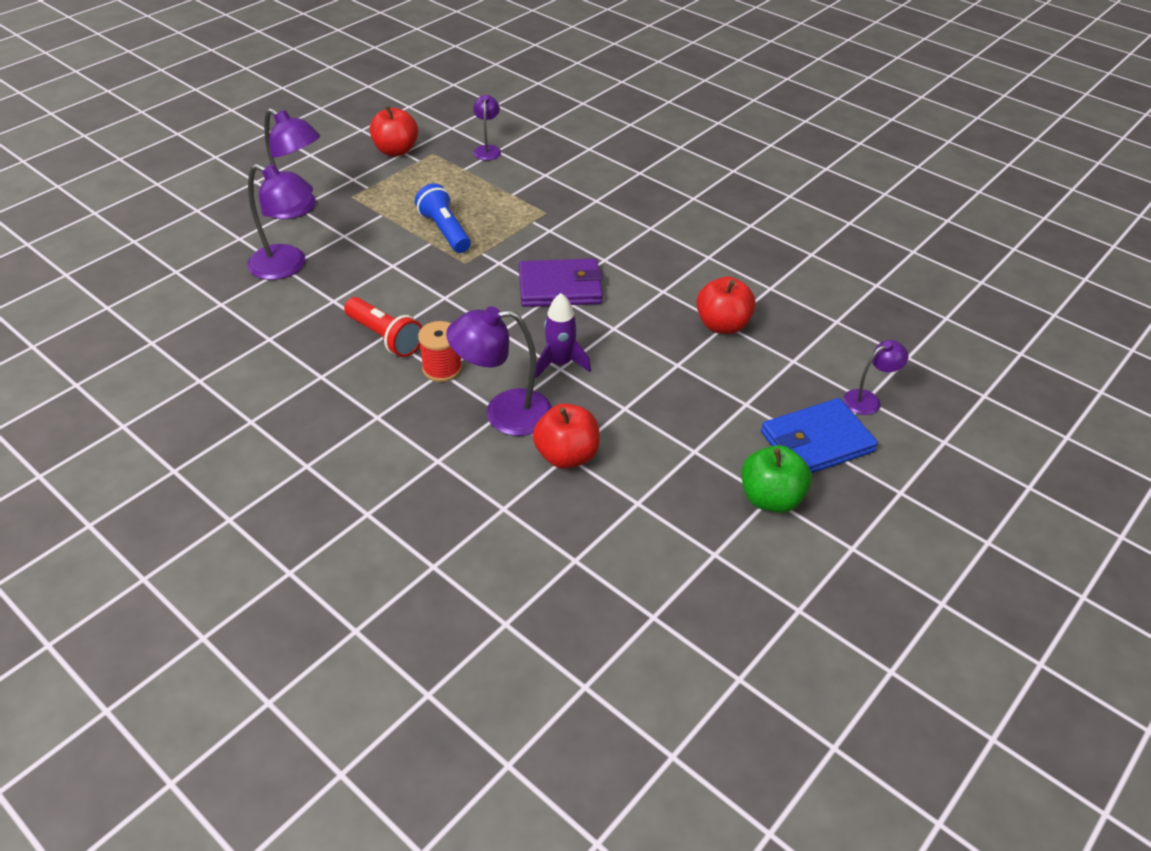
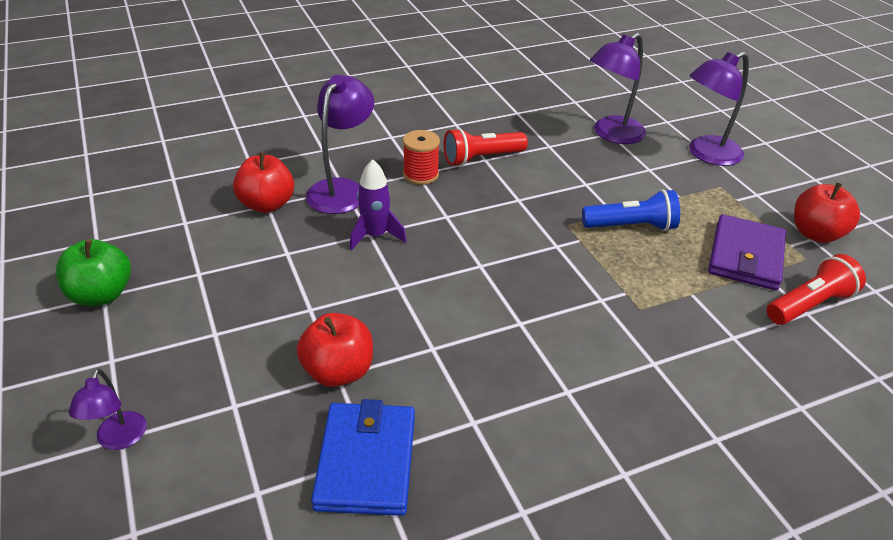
camera: 115 degrees right, 5 degrees down
purple lamp [473,95,501,161] -> red flashlight [767,254,866,325]
purple wallet [519,258,603,307] -> purple wallet moved to [708,214,786,290]
blue wallet [761,398,878,473] -> blue wallet moved to [311,399,415,516]

